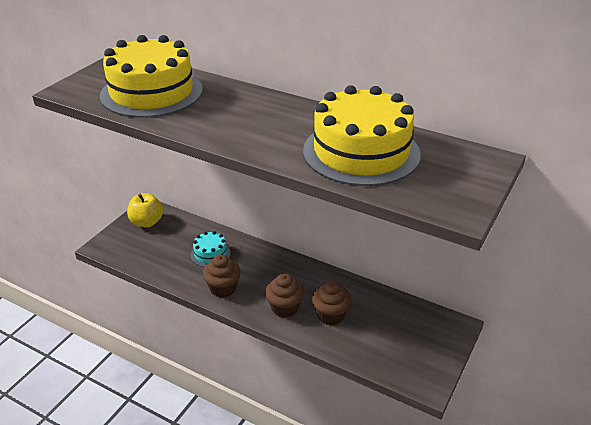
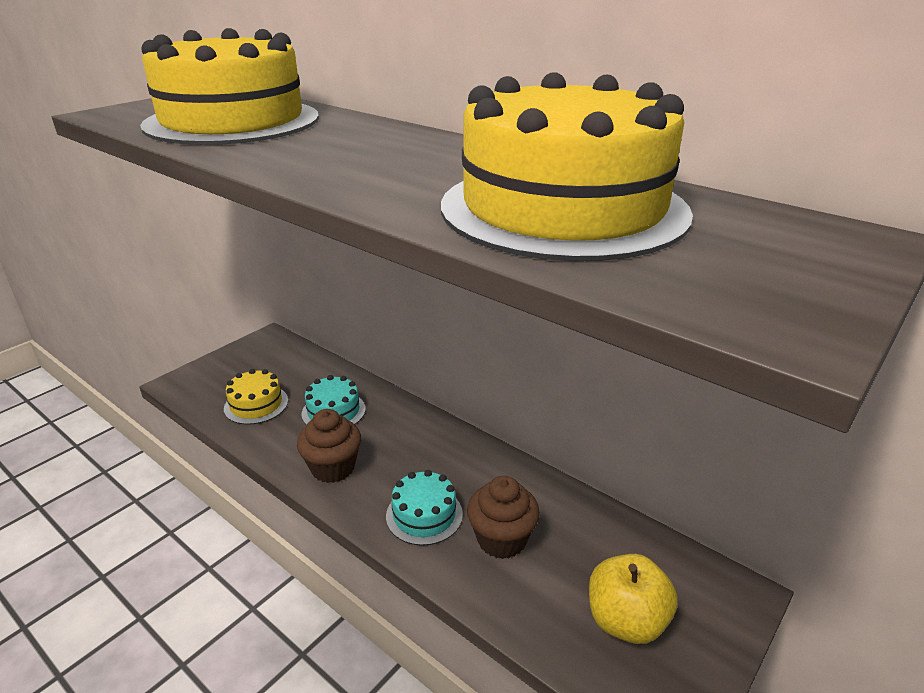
camera: 10 degrees right, 5 degrees down
yellow apple [127,193,163,227] -> yellow apple moved to [589,554,678,644]
brown cupcake [265,273,304,318] -> turquoise cake [386,470,463,546]
none -> yellow cake [224,369,288,425]

